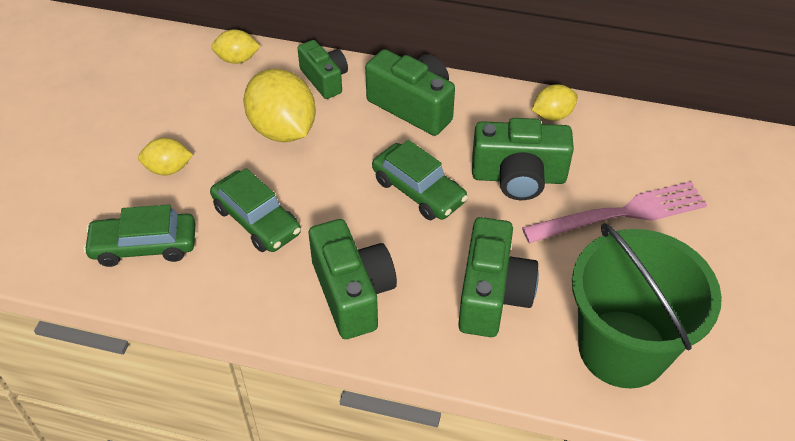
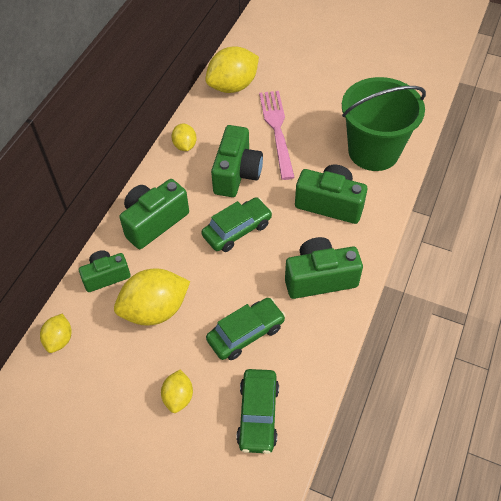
camera: 80 degrees left, 5 degrees up
none -> yellow lemon [205,46,259,93]

